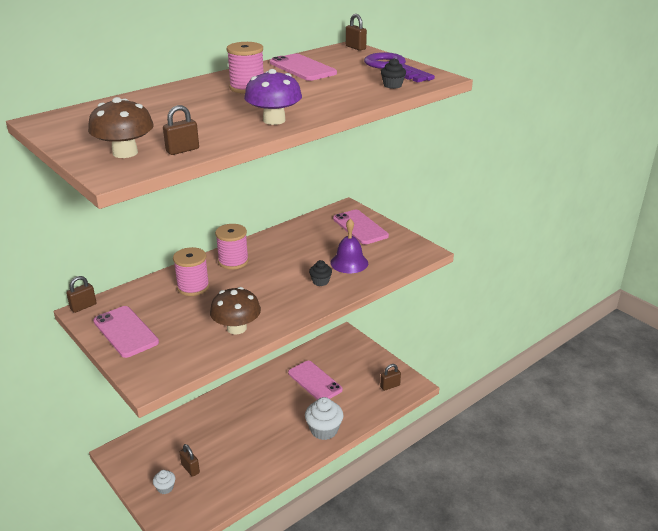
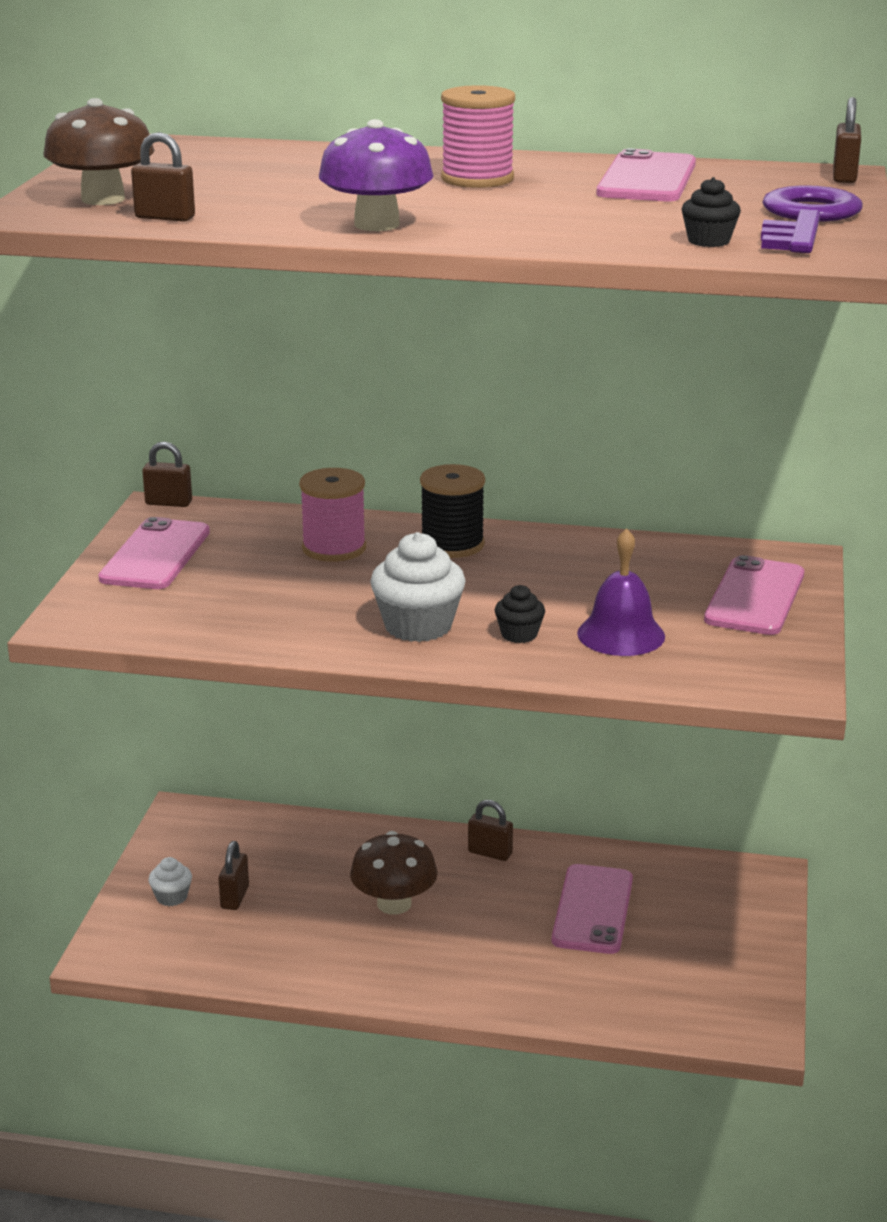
camera: 50 degrees right, 5 degrees down
brown mushroom [210,287,261,334] -> brown mushroom moved to [350,831,438,915]
pink spool [215,224,249,270] -> black spool [420,464,485,558]
white cupcake [305,397,343,440] -> white cupcake moved to [370,532,466,642]
brown padlock [380,364,401,391] -> brown padlock moved to [468,800,513,861]

